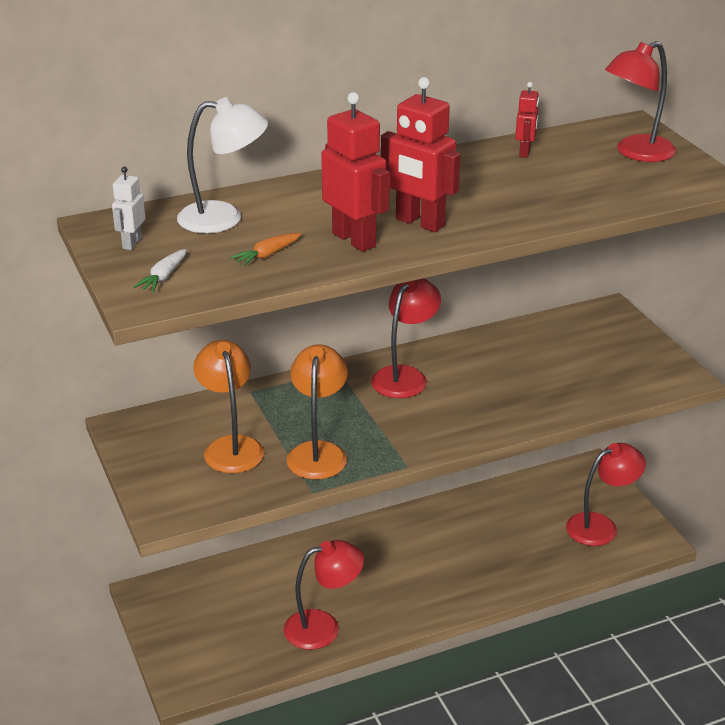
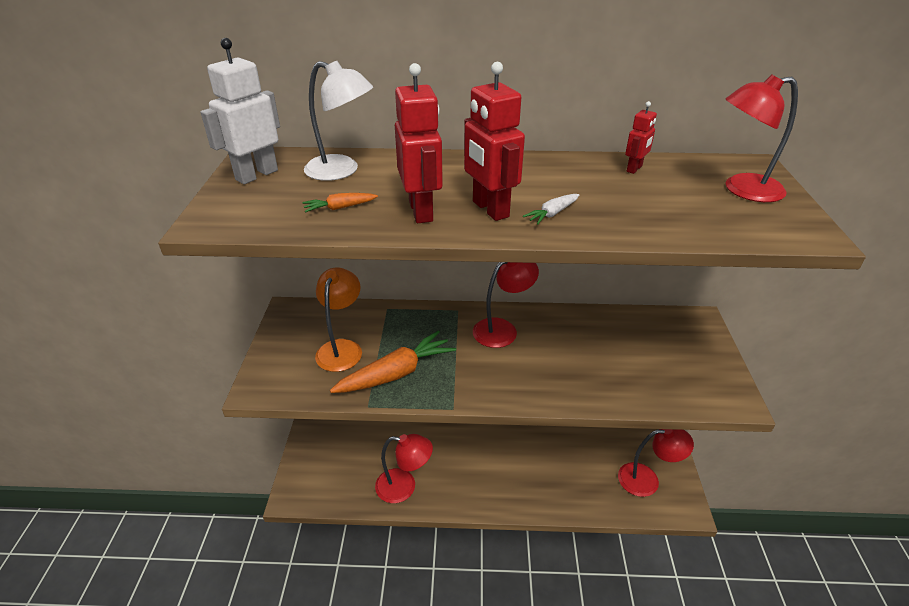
camera: 25 degrees right, 5 degrees up
white robot [112,167,145,250] -> white robot [200,38,280,184], size x1.87
white carrot [133,249,187,292] -> white carrot moved to [523,194,579,224]
orange lamp [287,344,348,479] -> orange carrot [330,331,456,393]

